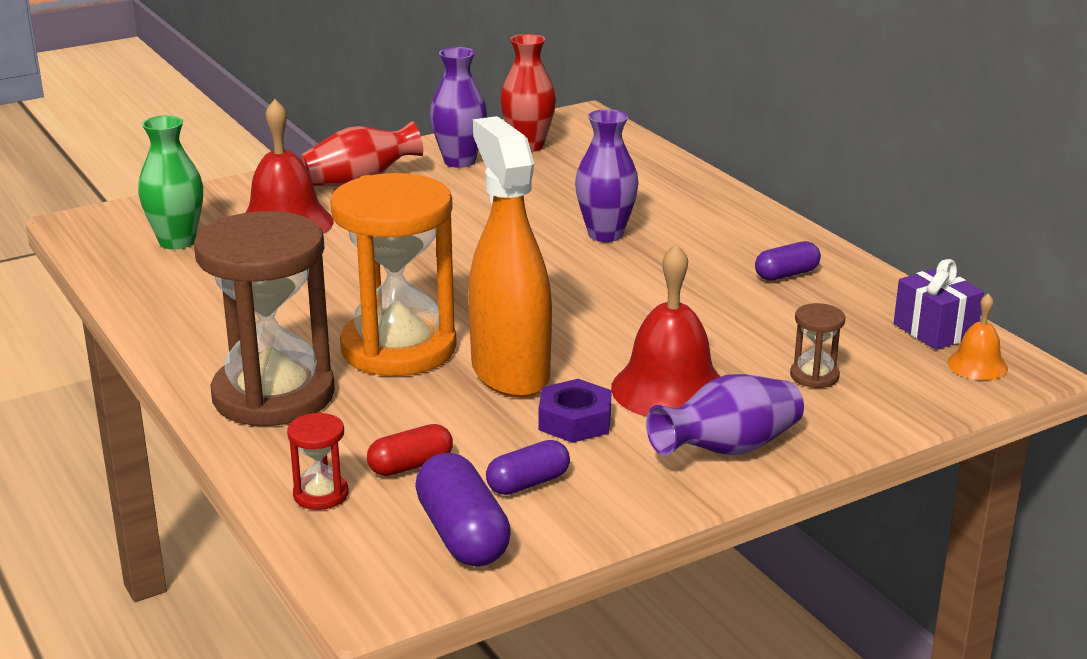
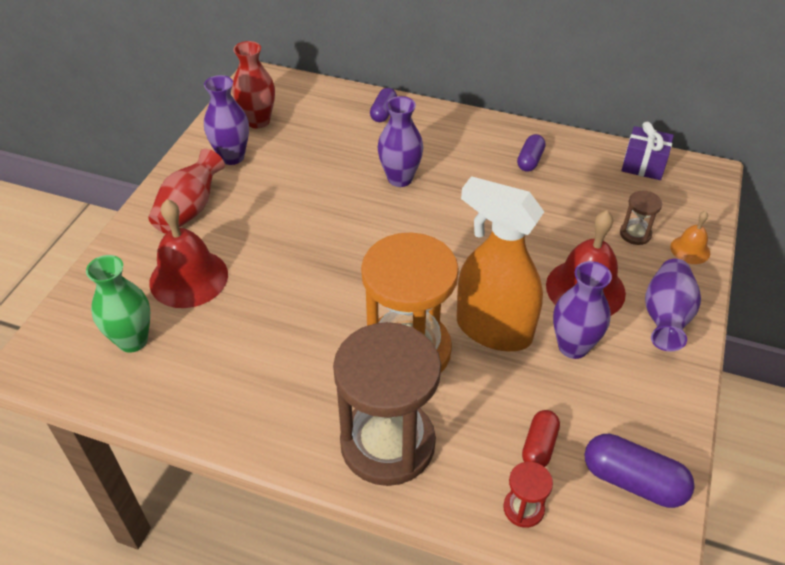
camera: 40 degrees left, 20 degrees up
purple capsule [486,440,570,495] -> purple capsule moved to [370,88,397,122]
purple nut [539,379,611,443] -> purple vase [553,261,612,359]
orange bell [947,293,1008,380] -> orange bell moved to [670,211,710,264]

